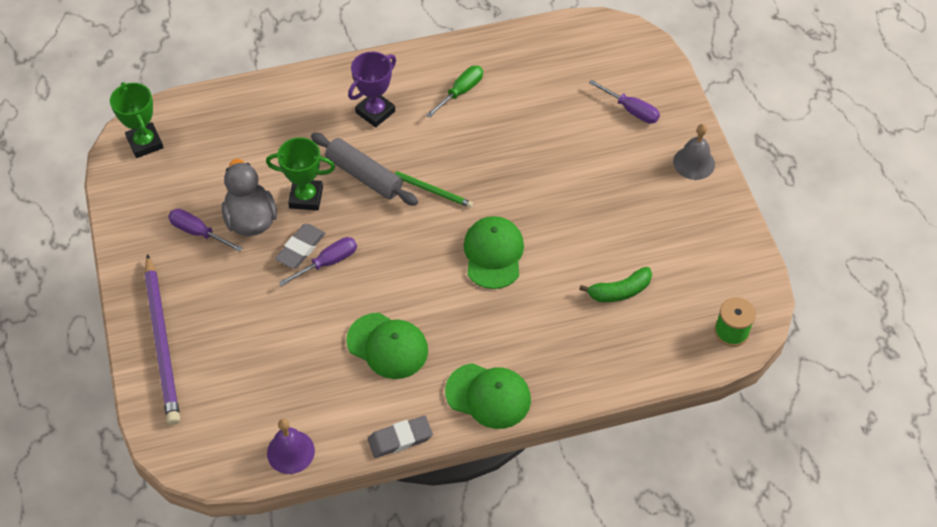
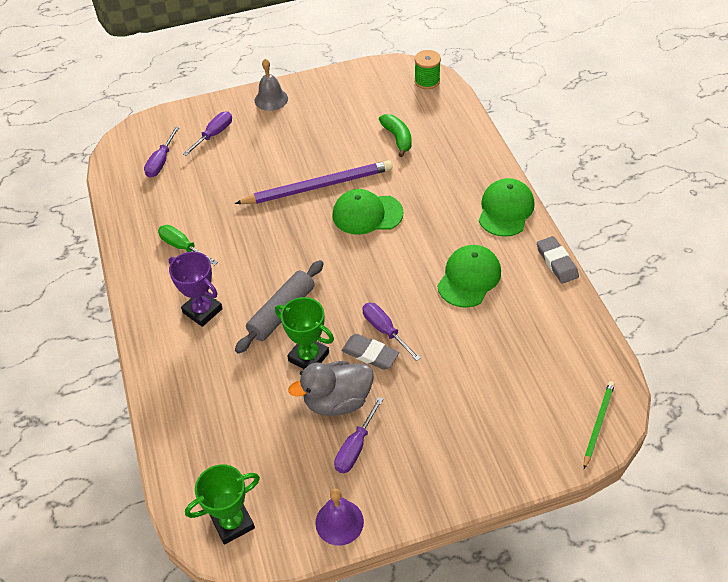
camera: 90 degrees left, 5 degrees down
purple pencil [144,254,180,425] -> purple pencil moved to [235,160,392,204]
green trophy [266,137,335,211] -> green trophy turned 60 degrees counterclockwise [275,297,334,369]
purple bell [267,419,315,474] -> purple bell moved to [315,489,364,546]
green pencil [390,170,473,208] -> green pencil moved to [584,381,615,469]
none -> purple screwdriver [144,126,180,178]

